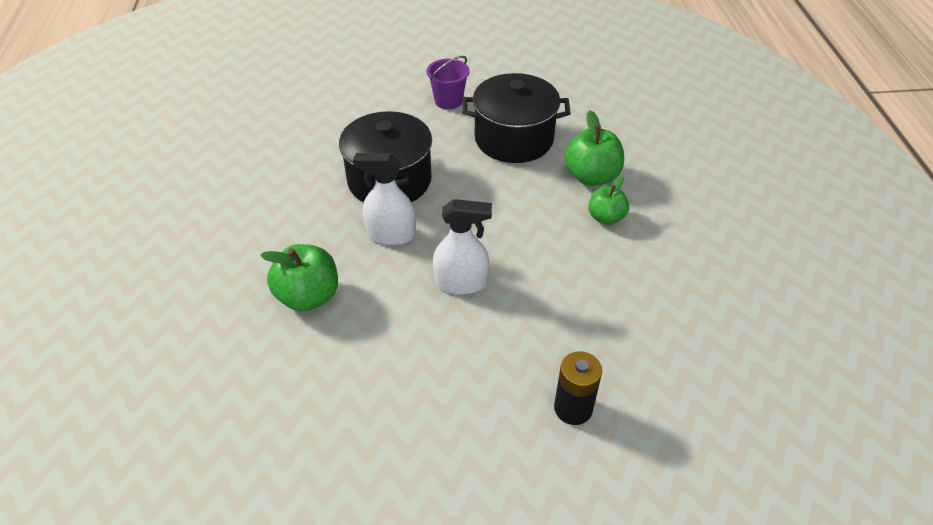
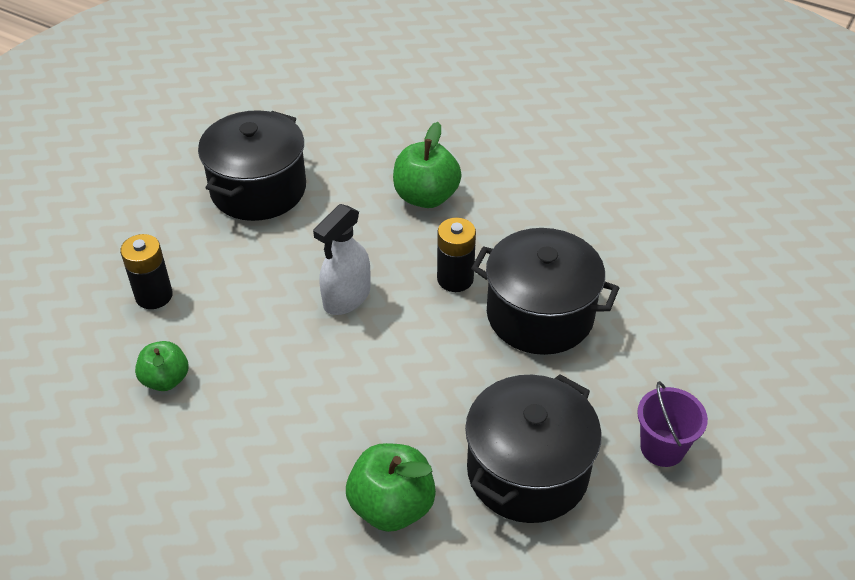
camera: 125 degrees right, 0 degrees up
white spray bottle [353,153,416,245] -> black battery [437,218,476,292]
green apple [588,176,629,225] -> green apple moved to [135,341,188,391]
none -> black pot [198,110,306,221]

